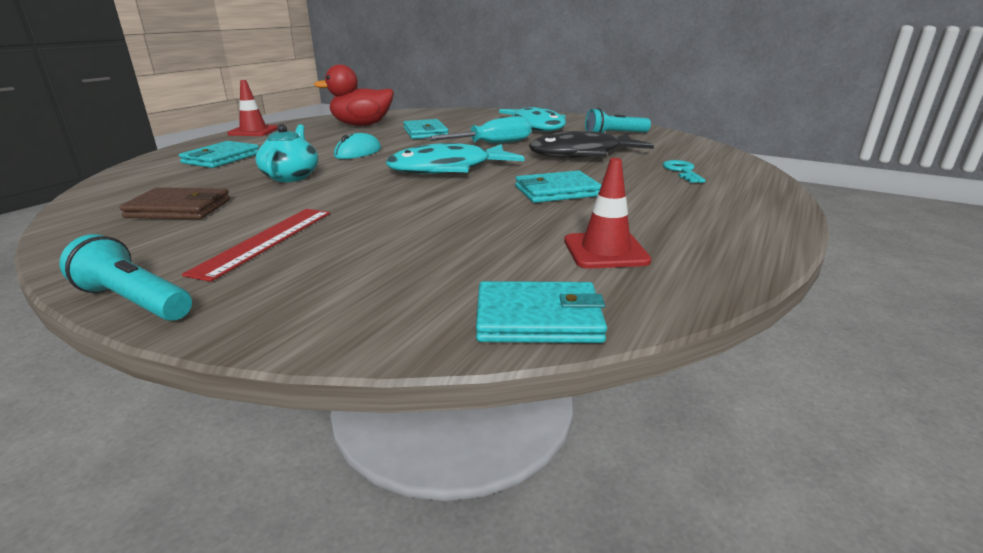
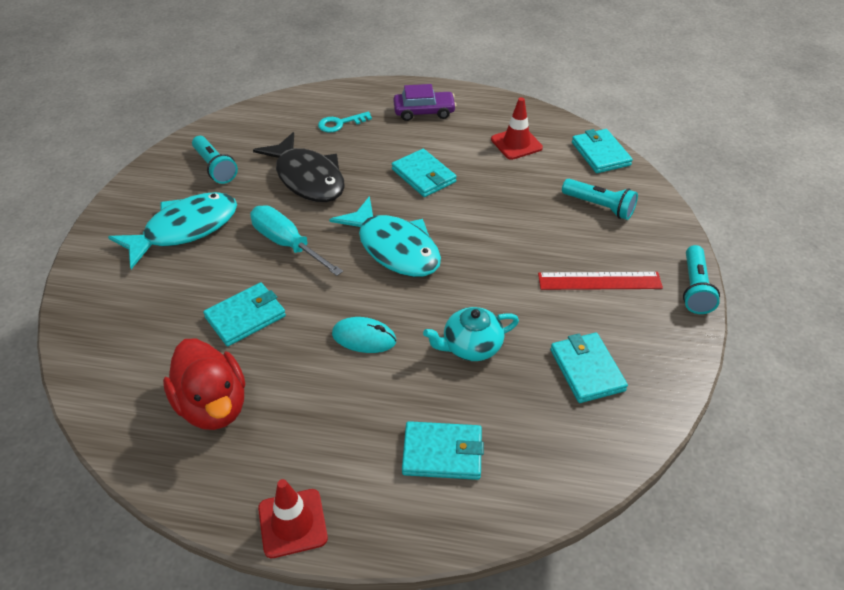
camera: 110 degrees left, 20 degrees up
brown wallet [119,187,230,219] -> turquoise wallet [550,333,628,403]
none -> purple car [393,84,456,121]
none -> turquoise flashlight [562,179,638,220]

